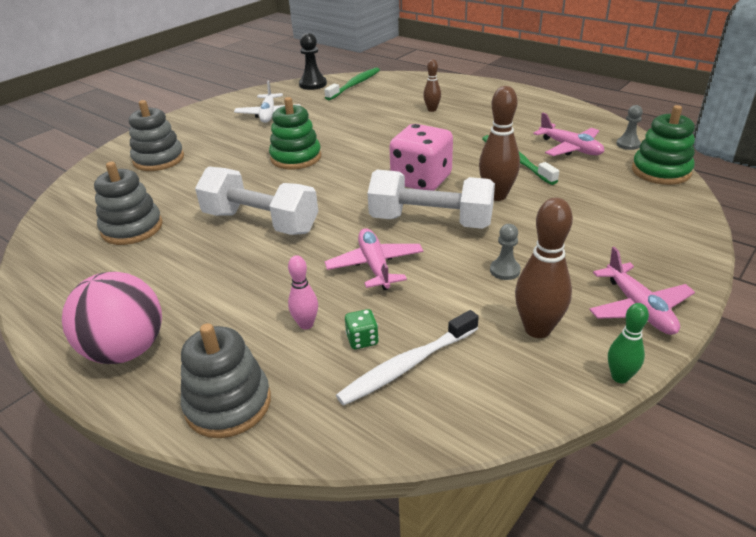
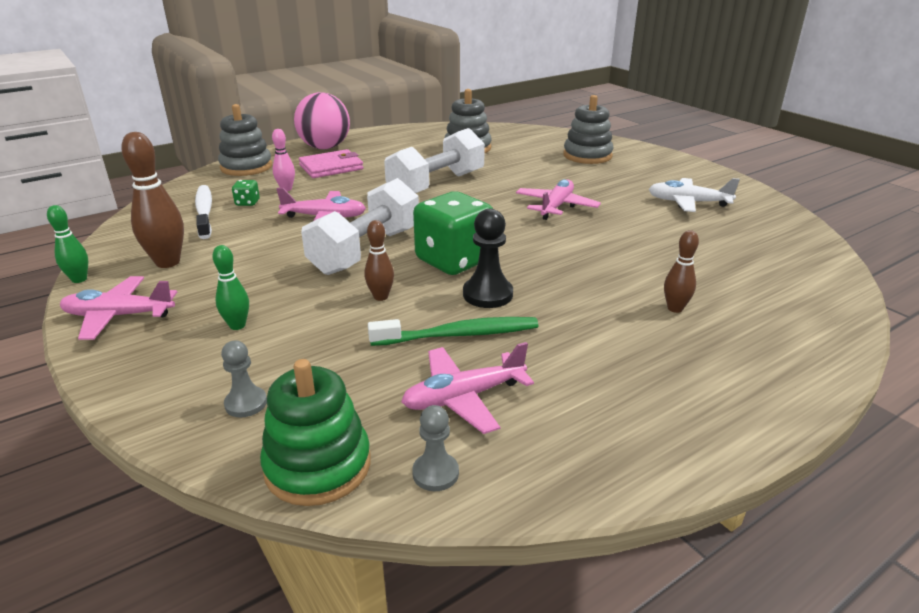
camera: 105 degrees right, 5 degrees down
green stacking toy [269,97,321,170] -> pink plane [516,179,601,220]
black pawn [299,33,327,90] -> black pawn moved to [463,209,513,308]
green toothbrush [324,67,380,100] -> none
pink dice [389,124,453,191] -> green dice [413,192,493,275]
brown bowling pin [479,86,520,201] -> brown bowling pin [364,220,394,301], size x0.58
grey pawn [490,224,521,280] -> grey pawn moved to [221,340,267,417]
none -> green bowling pin [212,245,249,330]
none -> pink wallet [299,149,363,178]

